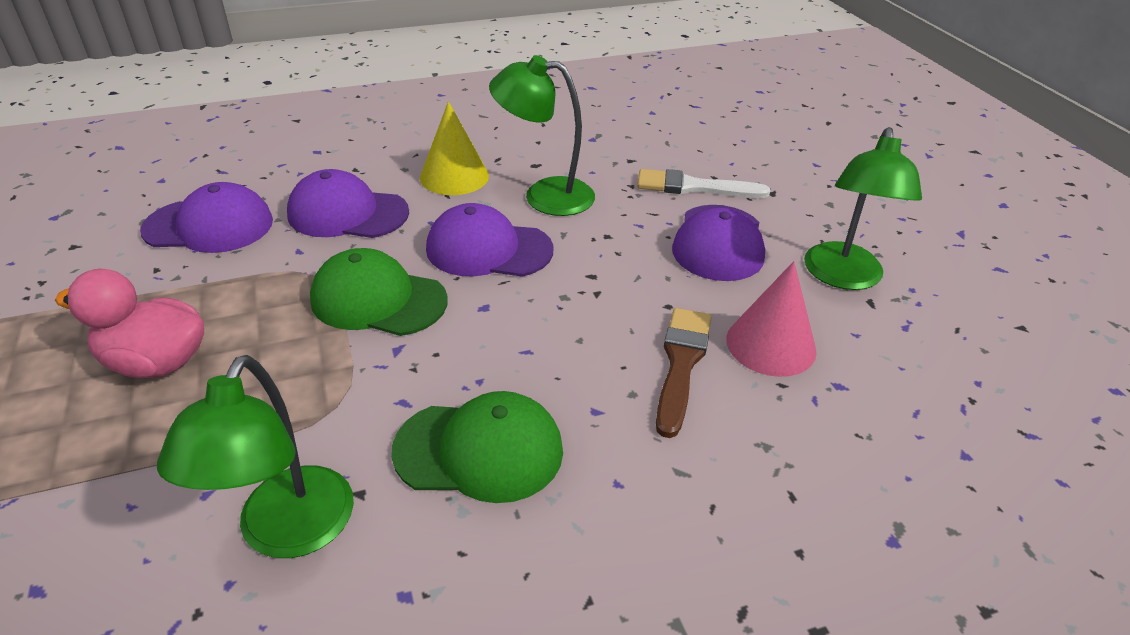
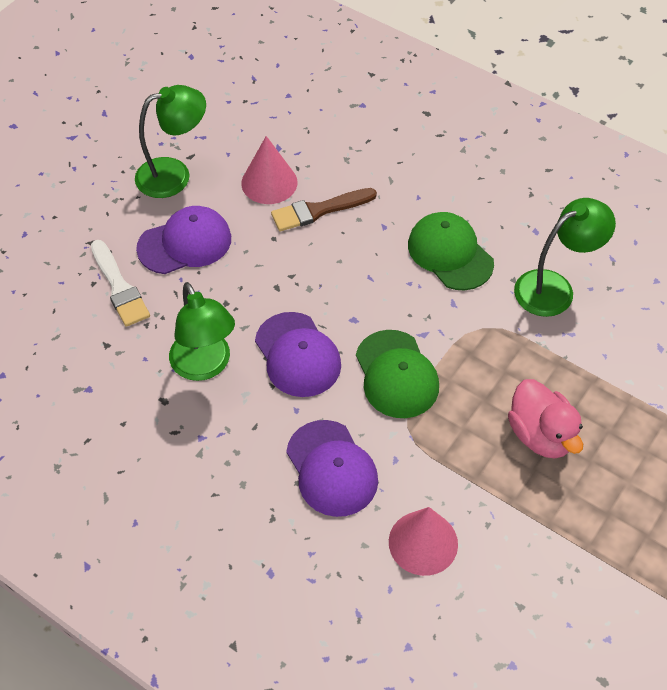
camera: 125 degrees left, 15 degrees up
purple cap [140,182,273,253] -> pink cone [389,507,458,576]
yellow cone [420,101,489,195] -> none

